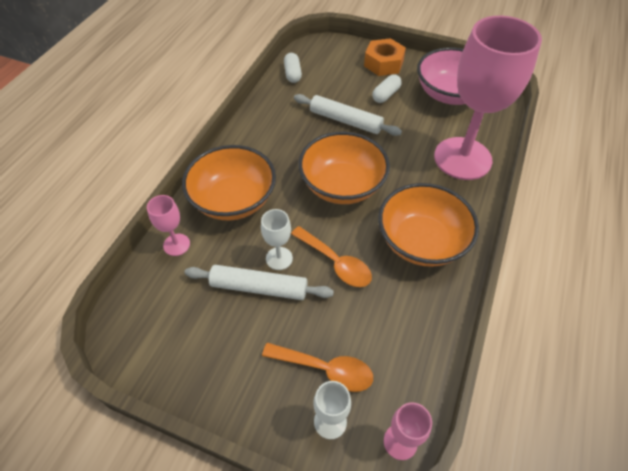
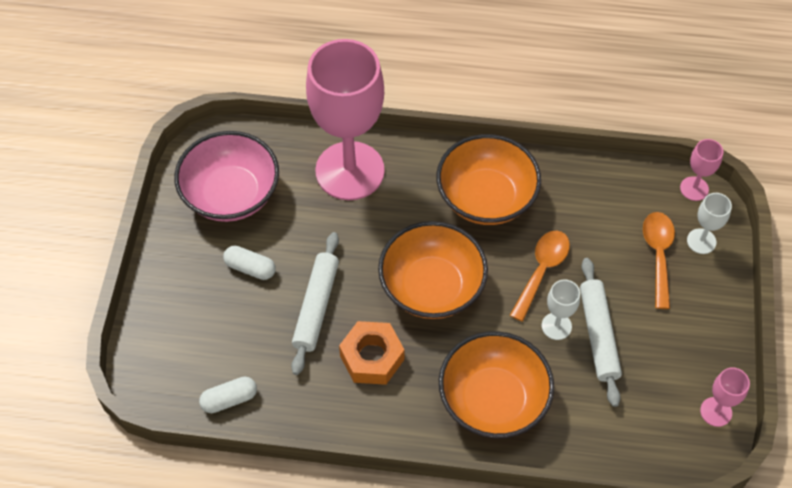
camera: 105 degrees left, 5 degrees up
pink goblet [147,195,190,256] -> pink goblet moved to [700,368,750,427]
orange nut [364,38,406,76] -> orange nut moved to [339,321,404,385]

